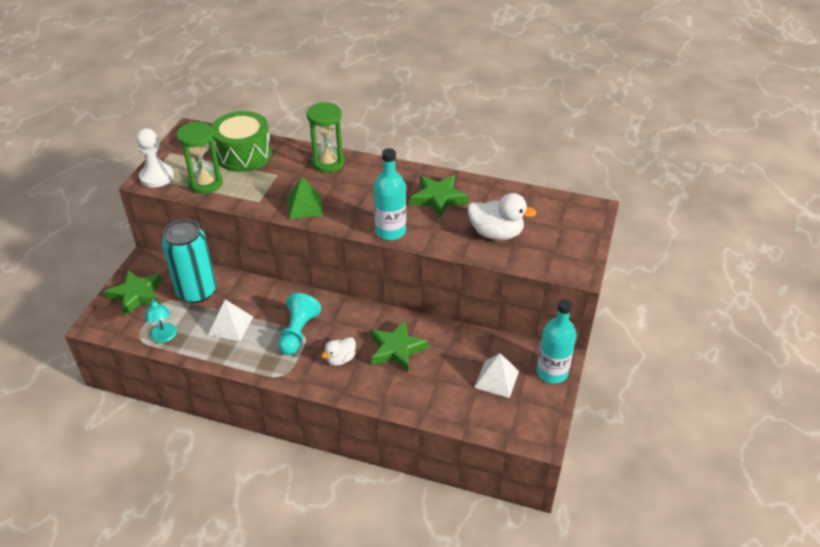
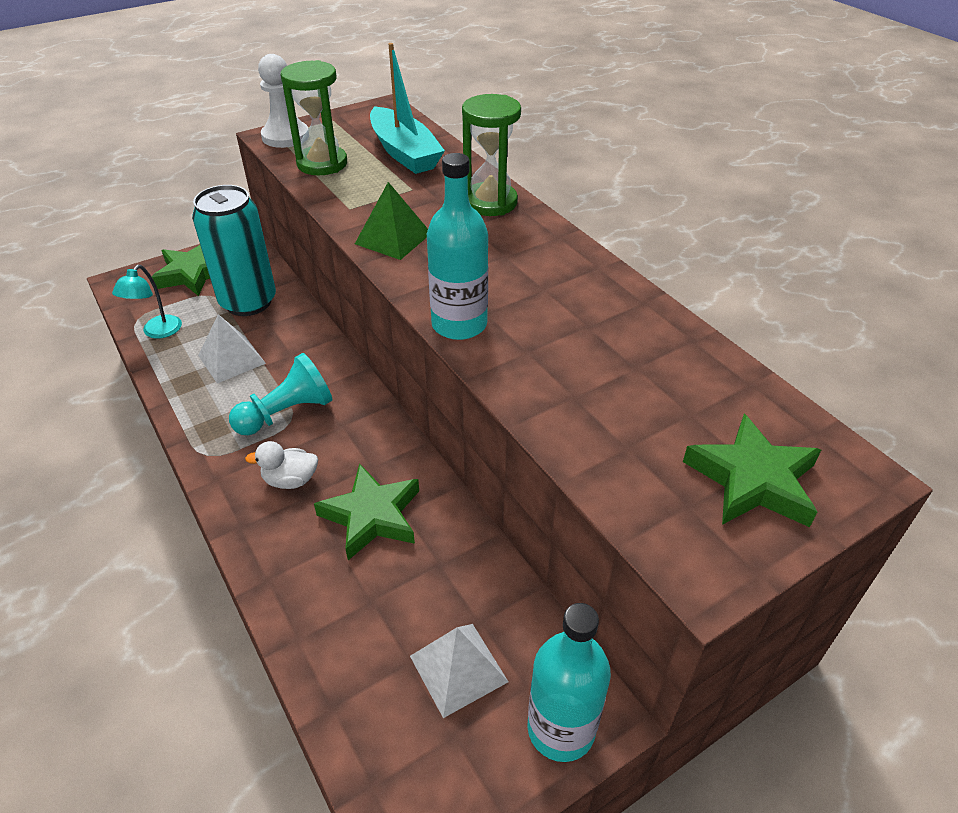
camera: 40 degrees right, 0 degrees up
green drum [211,111,272,172] -> turquoise boat [370,43,445,174]
green star [410,175,468,218] -> green star moved to [683,414,821,527]
white duck [468,193,537,240] -> none

